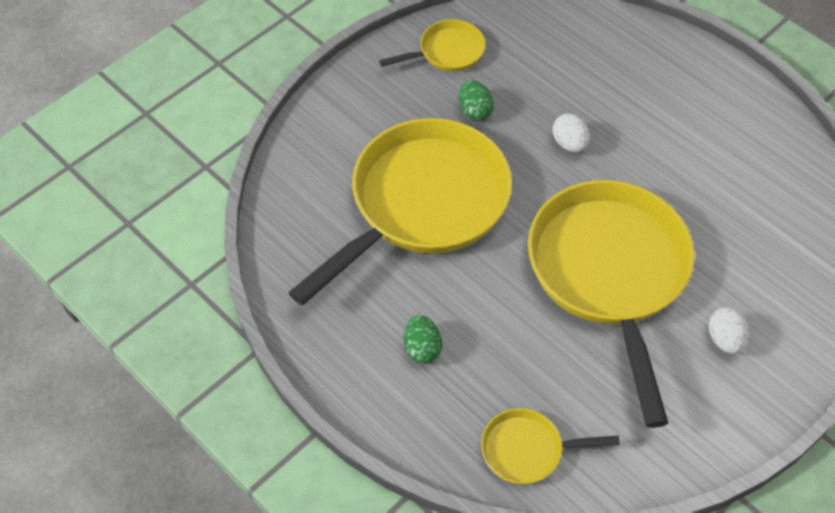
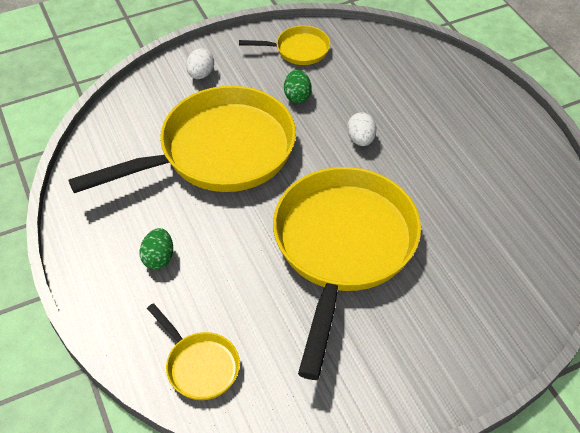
camera: 20 degrees right, 5 degrees down
yellow pan [481,408,620,485] -> yellow pan turned 150 degrees counterclockwise [147,303,240,400]
white egg [709,307,748,354] -> white egg moved to [186,48,214,79]

